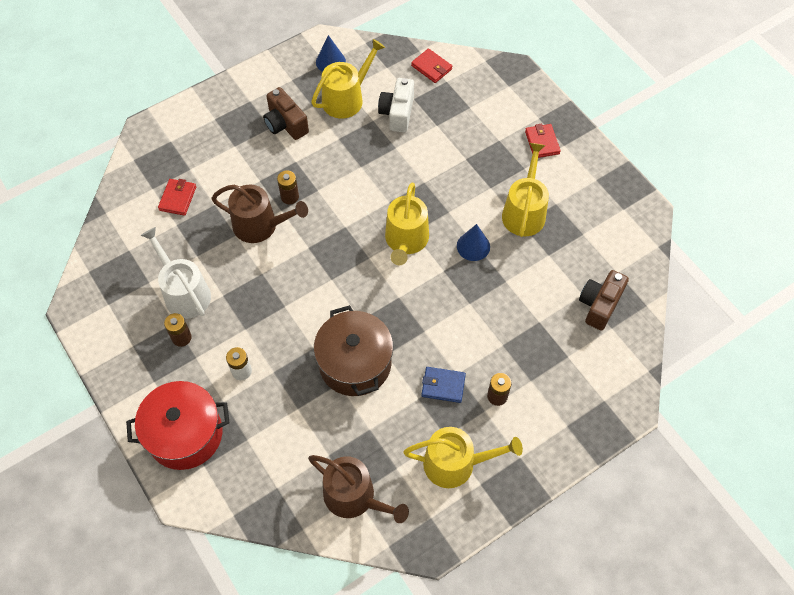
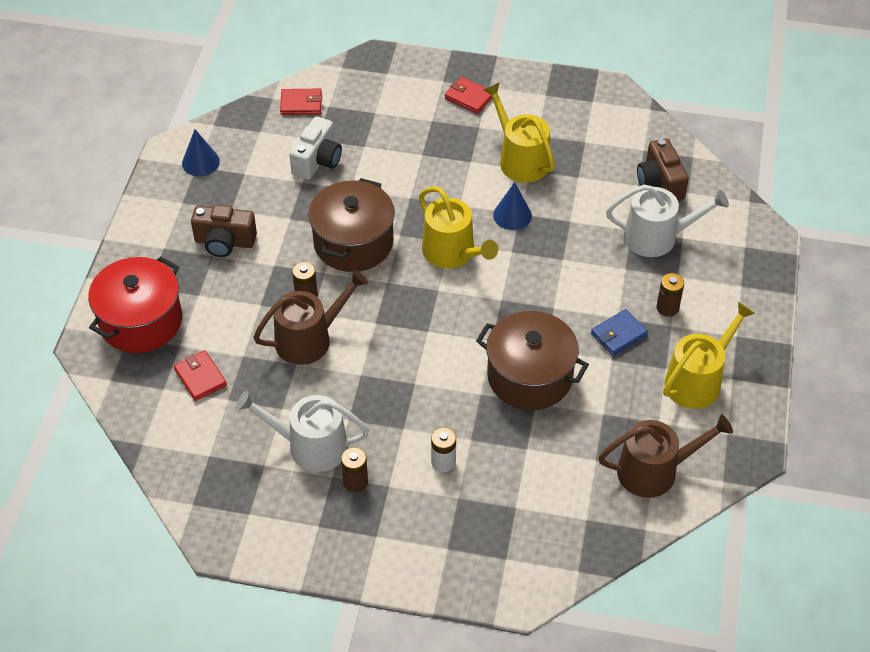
camera: 45 degrees left, 10 degrees down
red pot [126,381,230,470] -> red pot moved to [88,256,182,353]
yellow watering can [311,39,385,119] -> none
white camera [378,78,414,132] -> white camera turned 120 degrees counterclockwise [289,116,342,180]
none -> brown pot [308,178,395,272]
none -> white watering can [606,185,729,257]

